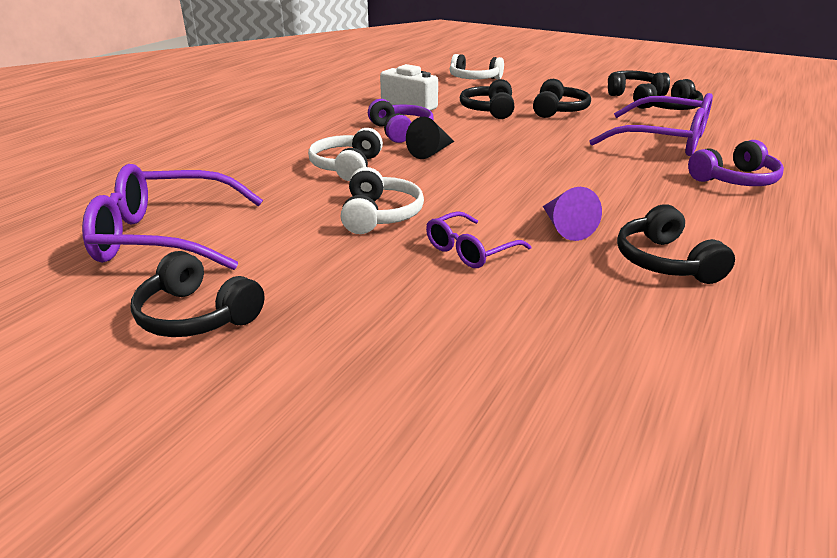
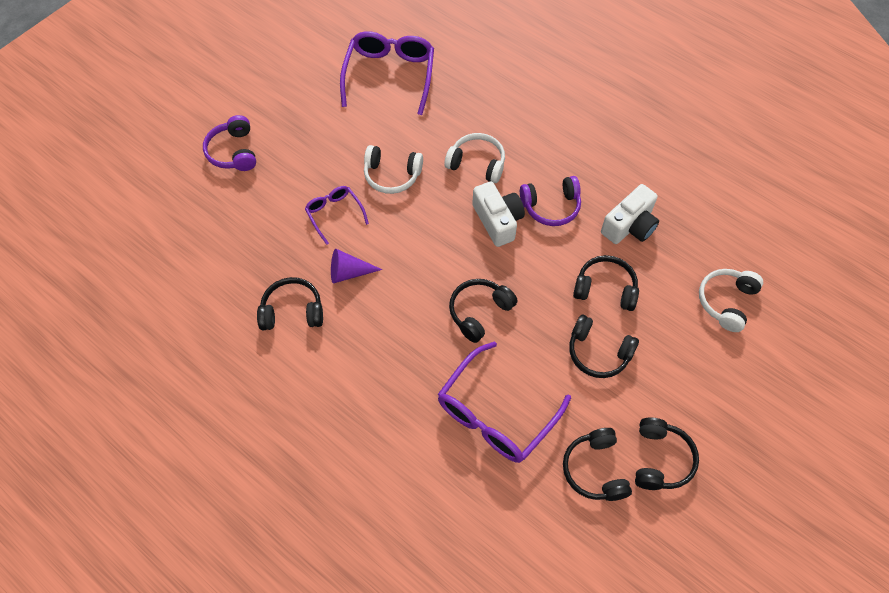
camera: 100 degrees right, 30 degrees up
black headphones [131,251,264,337] -> black headphones moved to [449,279,518,343]
black cone [406,117,454,159] -> white camera [472,182,525,247]
purple headphones [688,140,784,186] -> purple headphones moved to [203,115,256,171]

